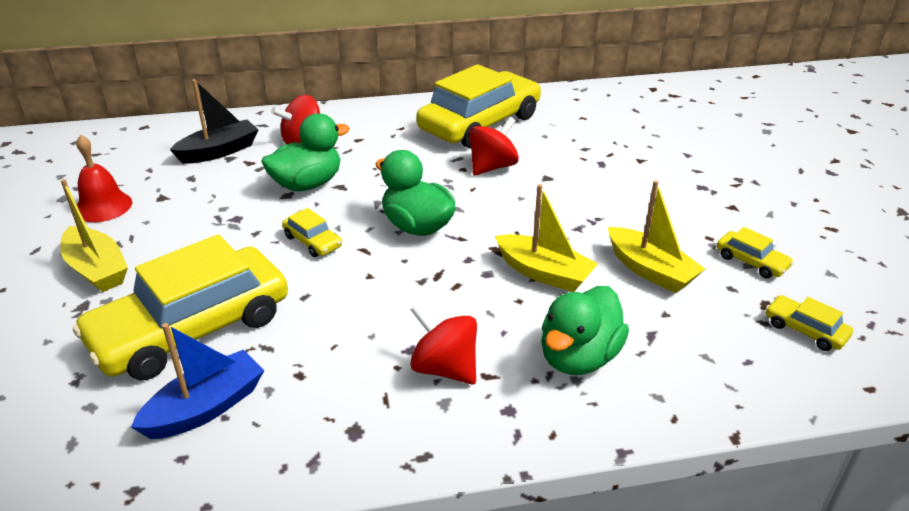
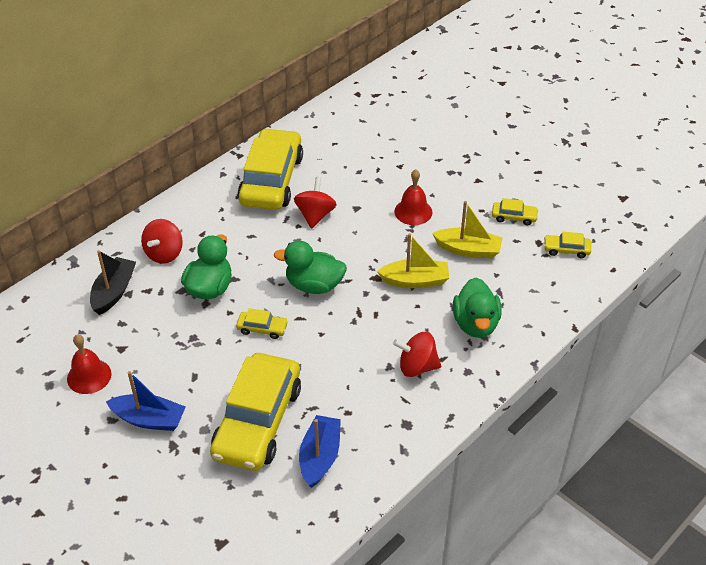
camera: 35 degrees left, 10 degrees up
yellow boat [60,179,128,292] -> blue boat [106,371,186,431]
none -> red bell [394,169,433,225]

